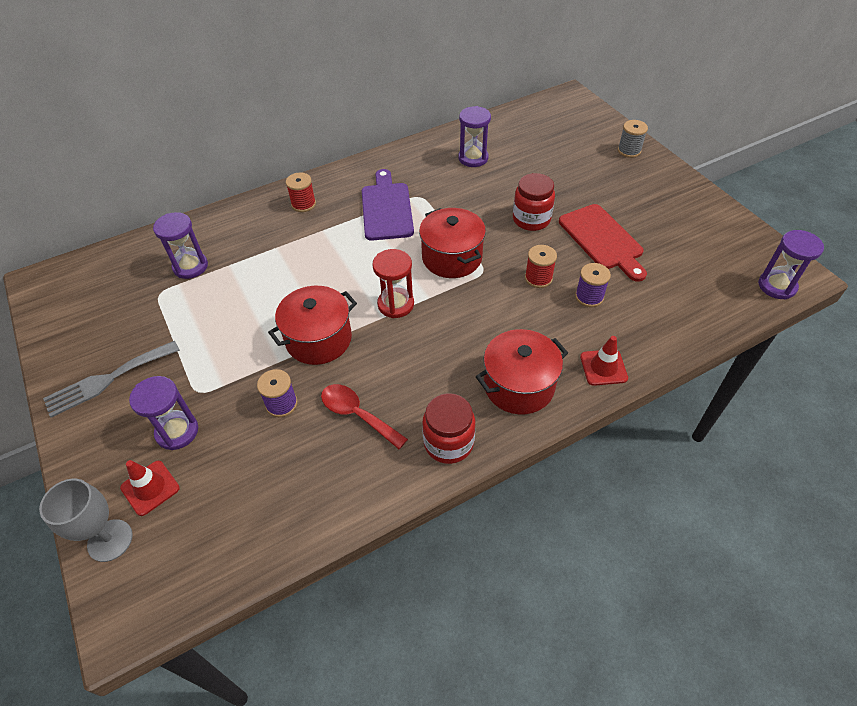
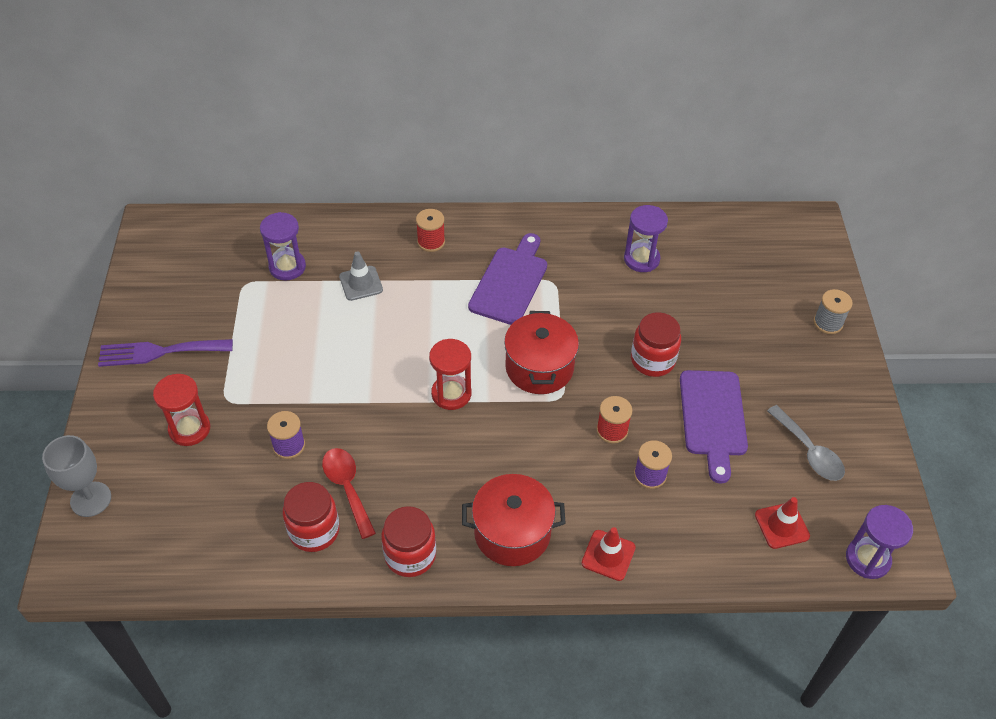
camera: 25 degrees right, 0 degrees up
grey fork [43,341,180,418] -> purple fork [98,339,233,367]
red traffic cone [120,460,180,516] -> red traffic cone moved to [755,497,810,549]
purple hourglass [129,376,198,450] -> red hourglass [153,374,210,446]
red pot [268,286,357,365] -> none
red cutting board [559,204,647,282] -> purple cutting board [680,370,748,483]
none -> red jar [283,482,340,552]
none -> grey traffic cone [339,251,383,301]
none -> grey spoon [767,405,845,481]

